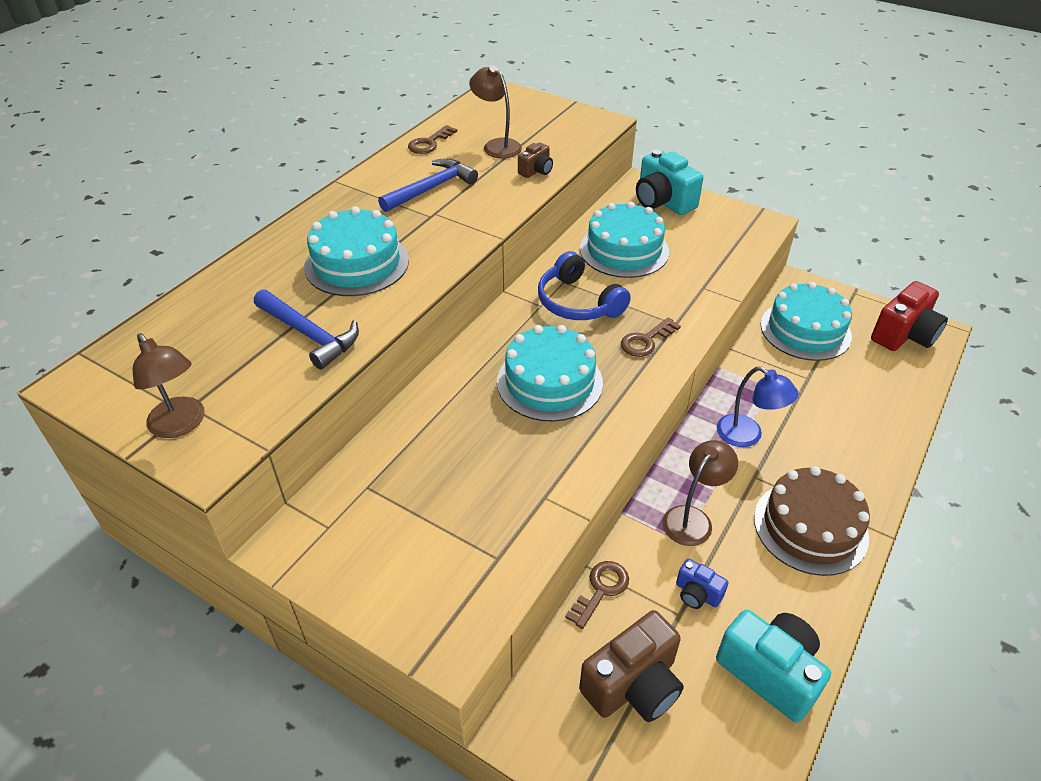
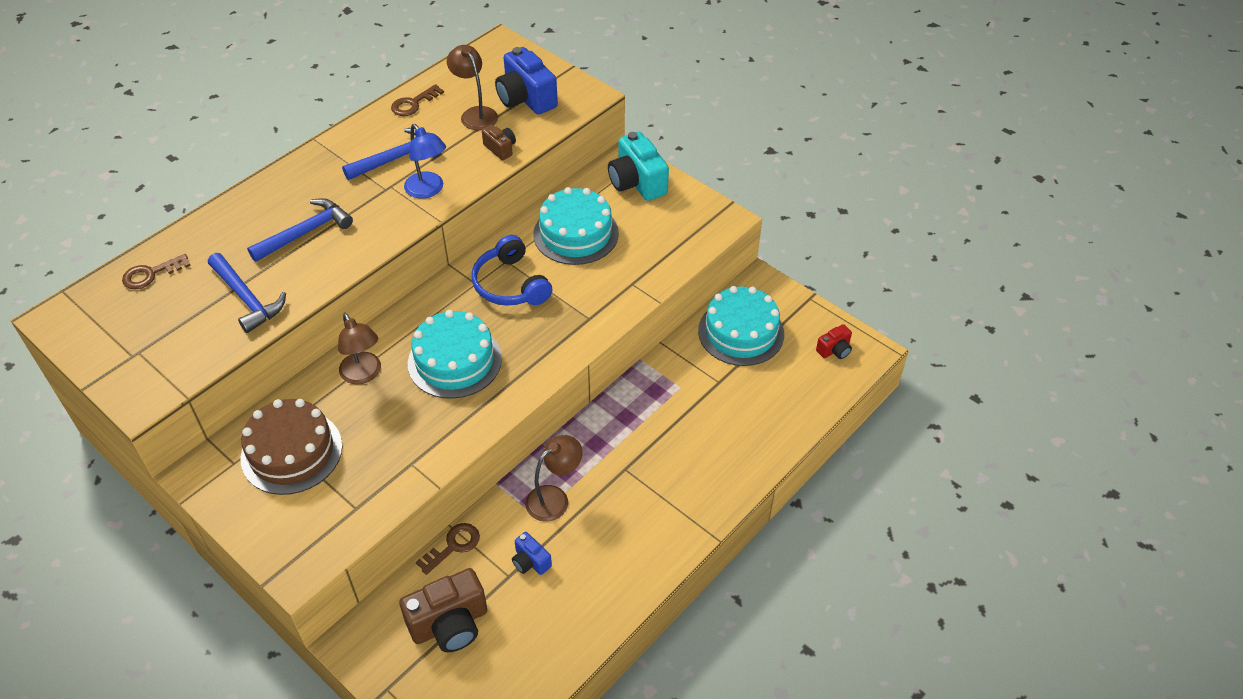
camera: 10 degrees right, 5 degrees up
brown lamp [133,333,205,438] -> brown lamp moved to [338,313,381,384]
turquoise cake [304,207,409,296] -> blue hammer [247,198,353,262]
brown camera [518,142,553,178] -> brown camera turned 90 degrees counterclockwise [482,125,516,160]
brown key [621,317,681,357] -> brown key moved to [122,254,191,289]
turquoise camera [716,610,831,723] -> none
blue lamp [717,366,799,447] -> blue lamp moved to [404,124,446,199]
brown cake [754,466,870,576] -> brown cake moved to [240,399,342,495]
red camera [871,281,948,351] -> red camera [816,324,852,359], size x0.52
none -> blue camera [495,47,558,115]

